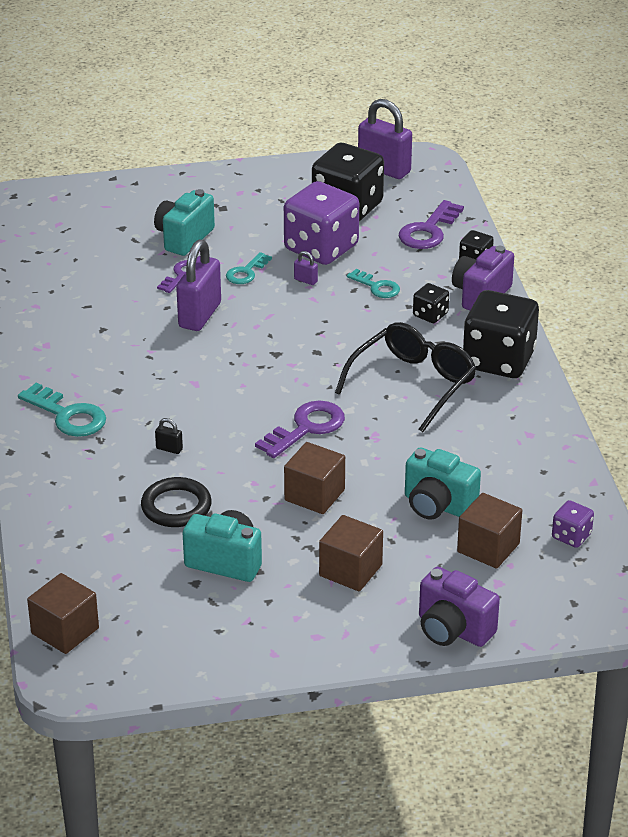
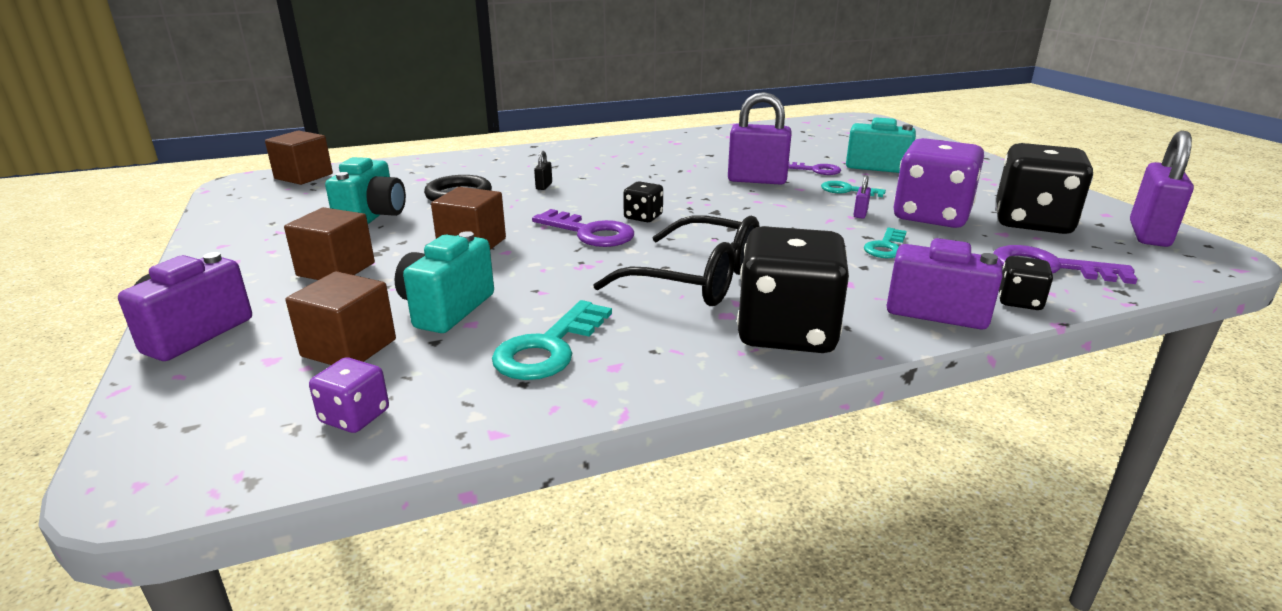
camera: 80 degrees right, 10 degrees down
turquoise key [18,383,106,437] -> turquoise key moved to [492,300,612,380]
black dice [413,283,449,323] -> black dice moved to [623,181,663,222]

